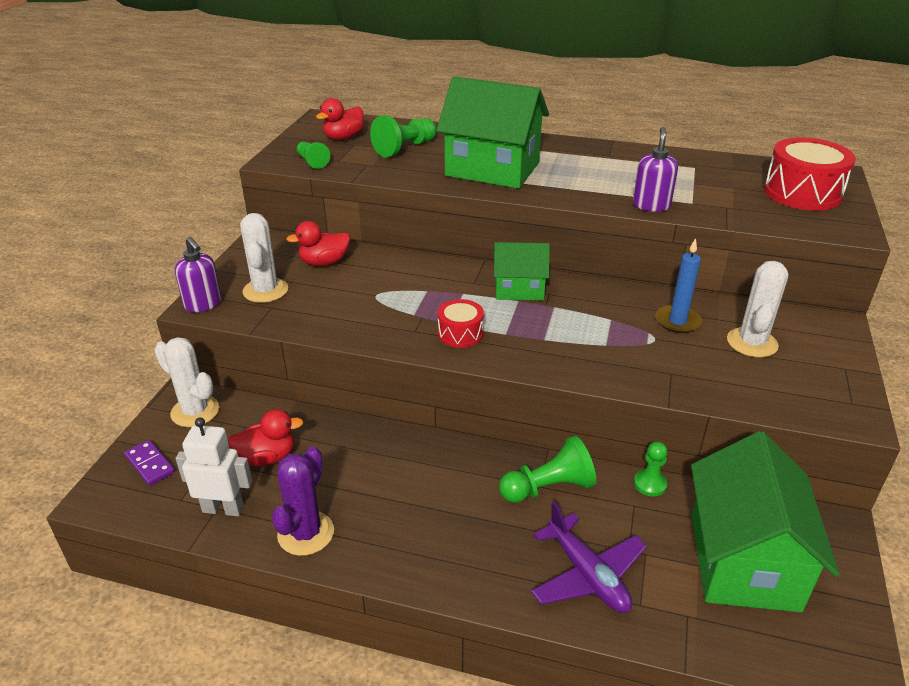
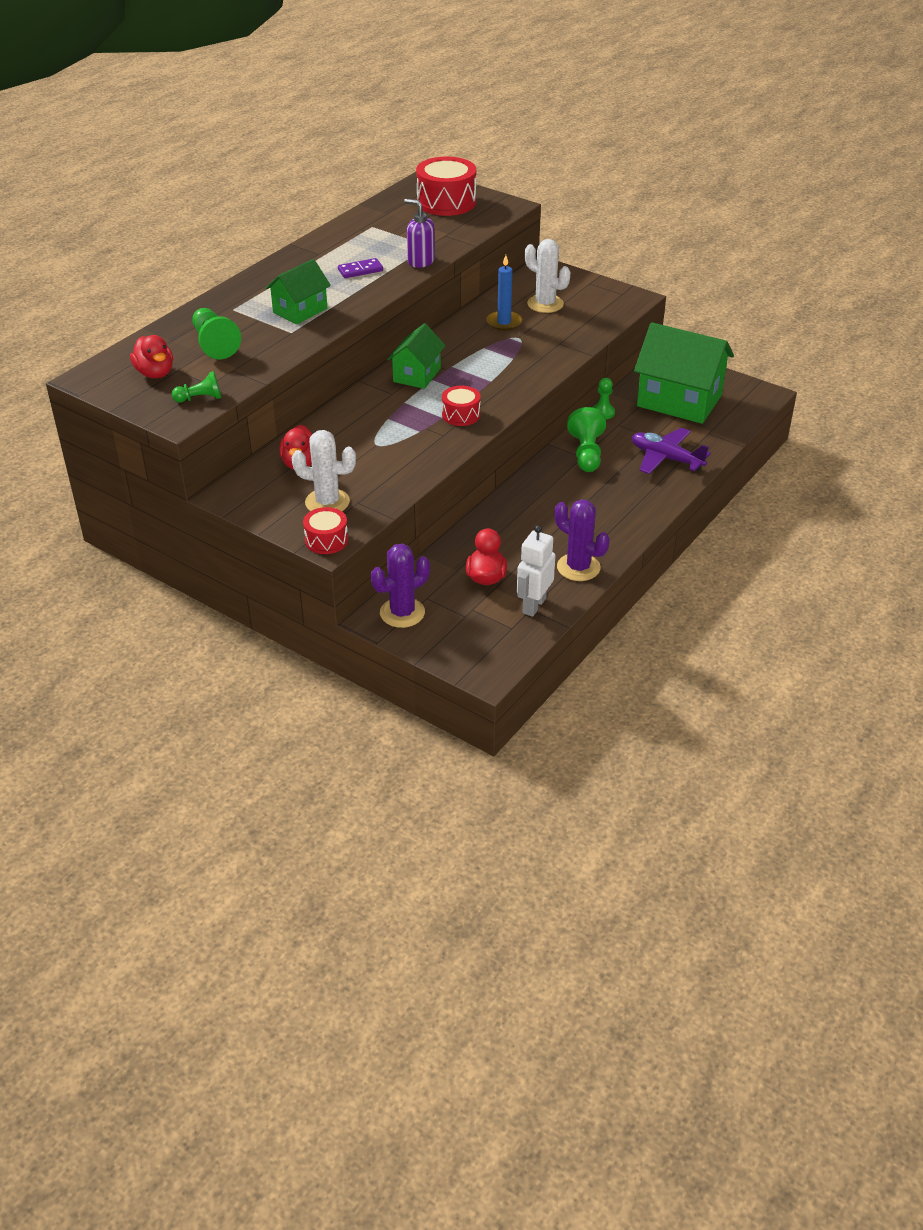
camera: 70 degrees left, 5 degrees up
purple domino [124,440,175,486] -> purple domino moved to [338,258,383,278]
white cactus [154,337,219,427] -> purple cactus [371,544,430,628]
purple soap dispenser [175,237,222,313] -> red drum [303,507,348,554]
green house [436,76,549,189] -> green house [266,259,331,324], size x0.56
purple plane [531,502,647,613] -> purple plane turned 135 degrees counterclockwise [632,428,711,474]

